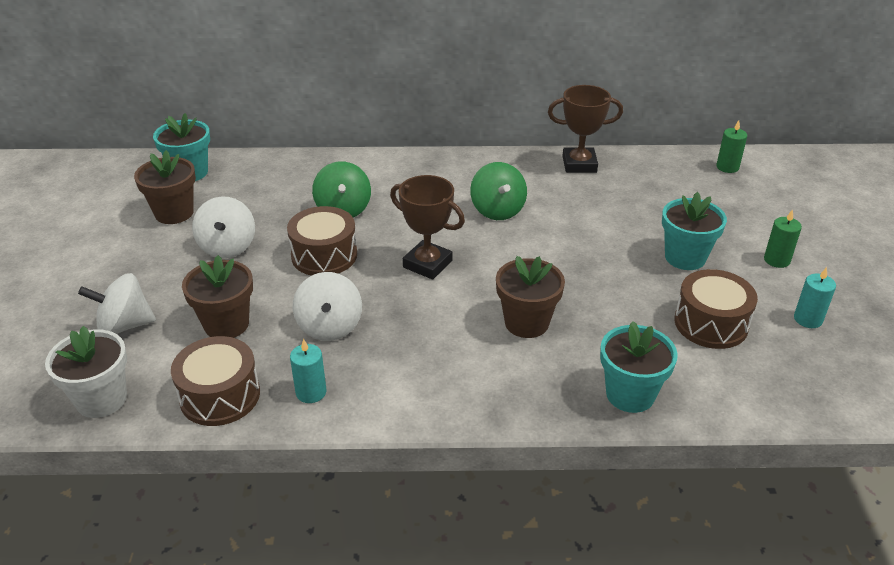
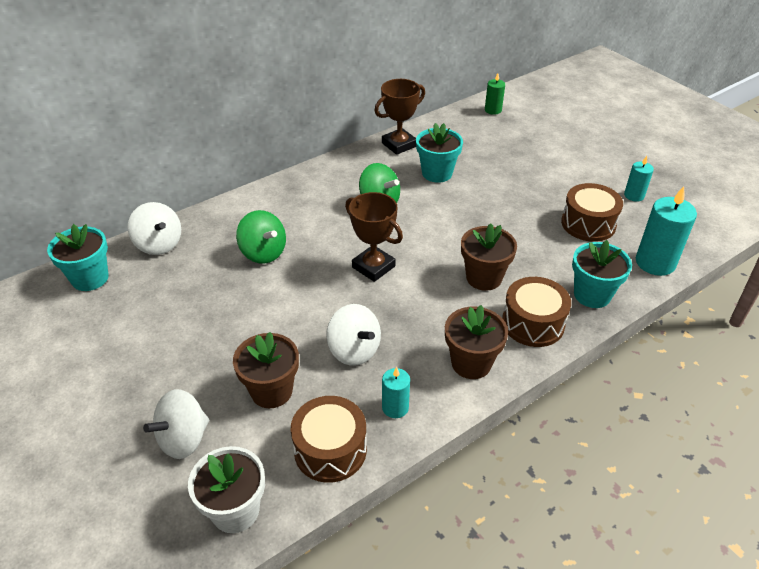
camera: 35 degrees left, 5 degrees up
brown flower pot [134,150,196,224] -> brown flower pot moved to [445,305,508,379]
white spinning top [192,196,255,258] -> white spinning top moved to [128,202,181,255]
brown drum [287,206,357,276] -> brown drum moved to [502,277,571,347]
brown trophy [390,175,465,280] -> brown trophy turned 45 degrees clockwise [345,192,403,282]
turquoise flower pot [662,192,727,270] -> turquoise flower pot moved to [416,123,463,183]
green candle [764,209,802,268] -> none
none -> turquoise candle [636,186,697,276]

